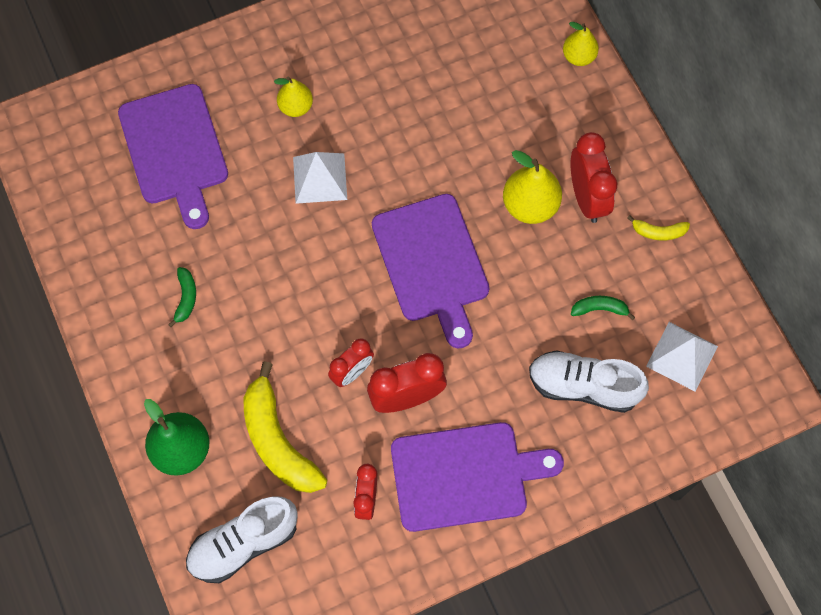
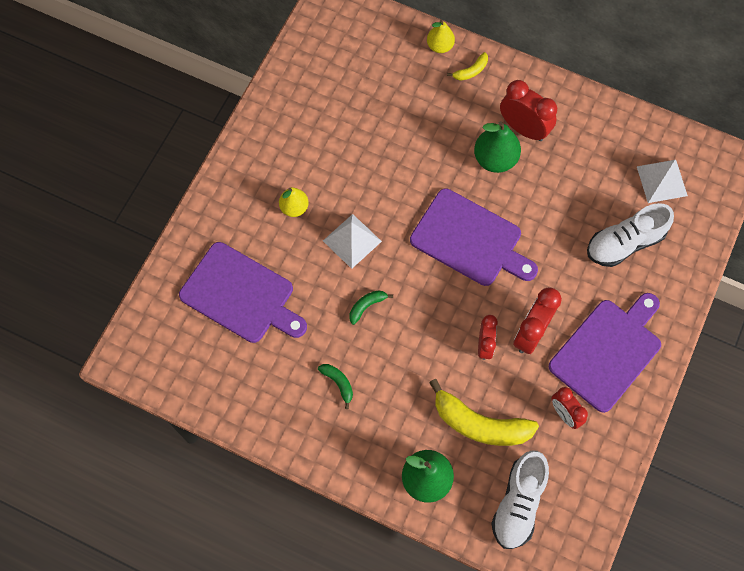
camera: 40 degrees left, 0 degrees up
yellow pear [503,150,562,224] -> green pear [474,121,521,173]
green banana [571,296,635,320] -> green banana moved to [350,290,393,325]
yellow banana [627,215,690,241] -> yellow banana moved to [447,52,488,81]

